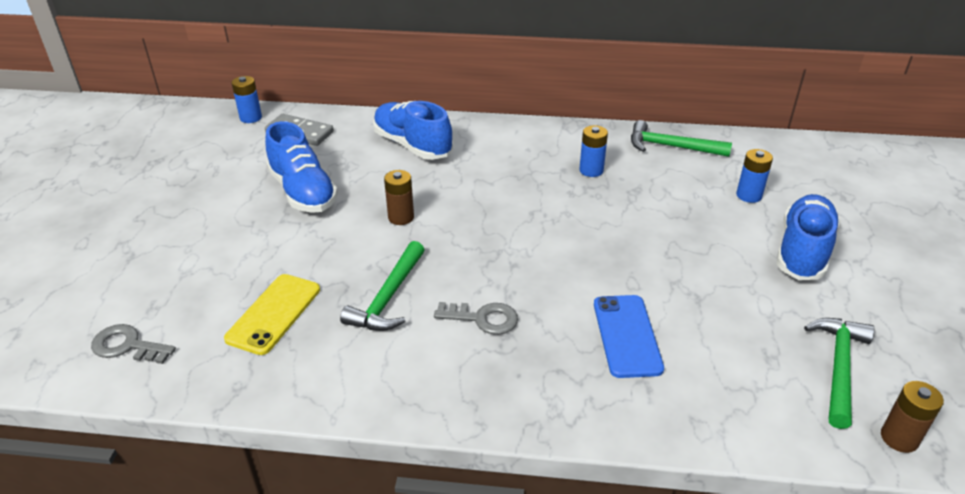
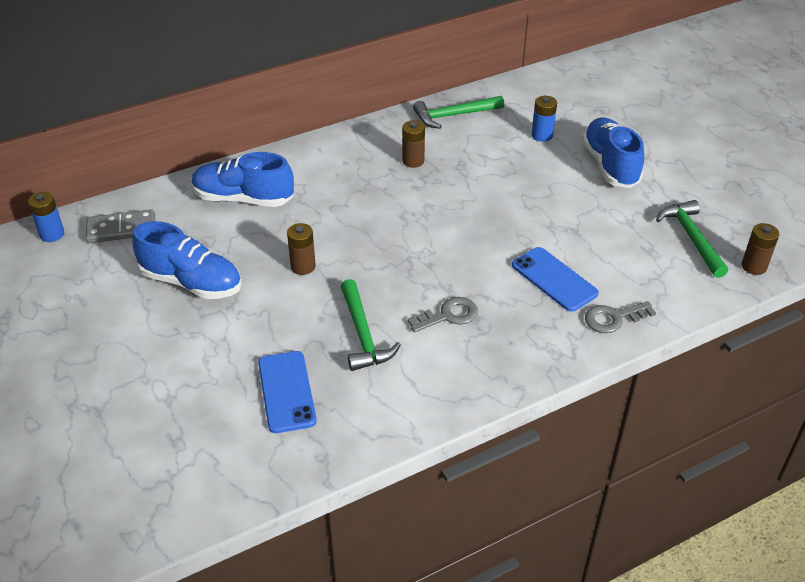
camera: 35 degrees left, 5 degrees up
grey key [91,324,176,364] -> grey key moved to [585,301,656,333]
yellow phone [224,274,320,355] -> blue phone [258,351,317,433]
blue battery [579,125,608,177] -> brown battery [402,120,425,168]

